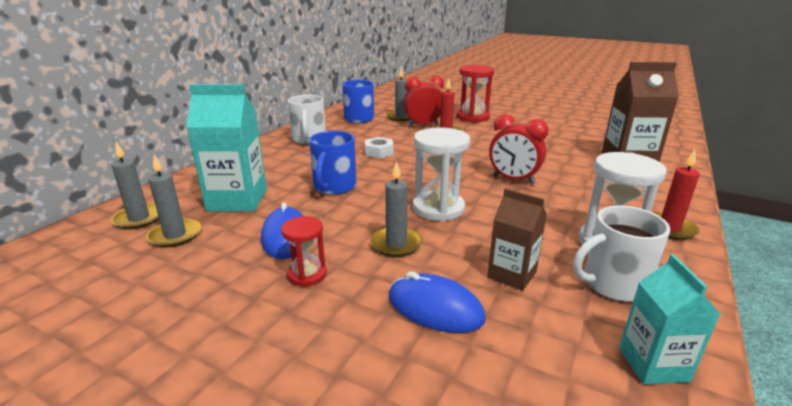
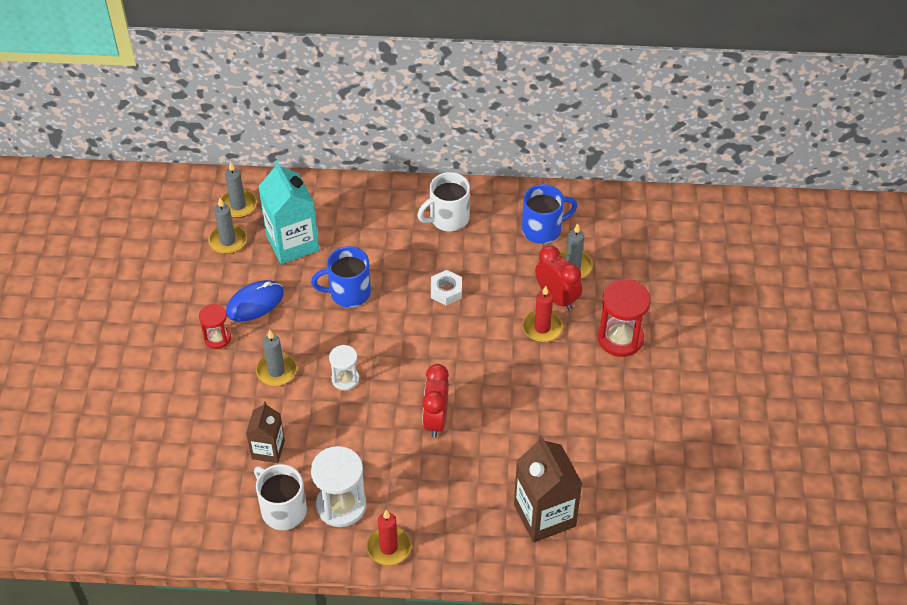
camera: 65 degrees right, 25 degrees up
blue mouse [389,271,486,333] -> none
white hourglass [413,127,471,221] -> white hourglass [329,345,359,391], size x0.59
turquoise carton [619,254,720,384] -> none

